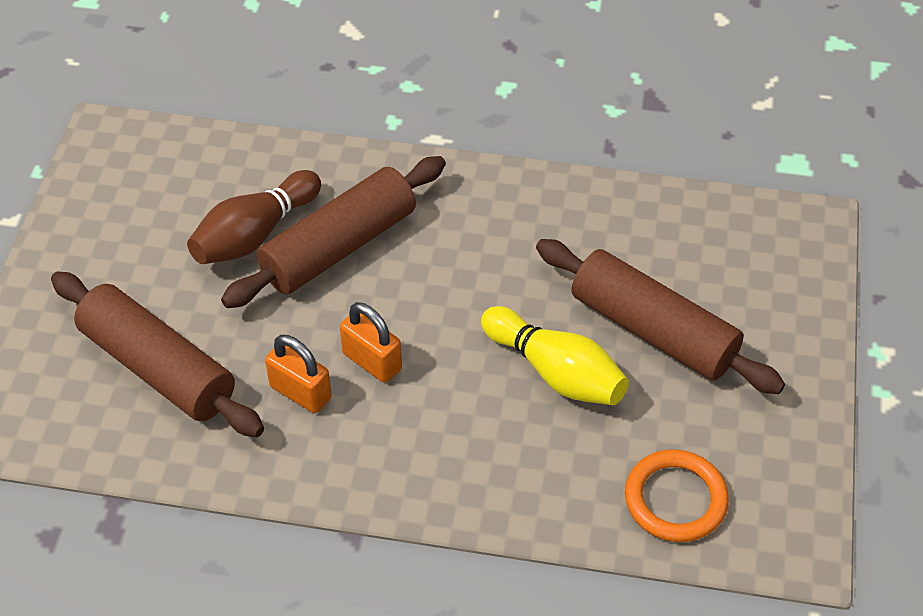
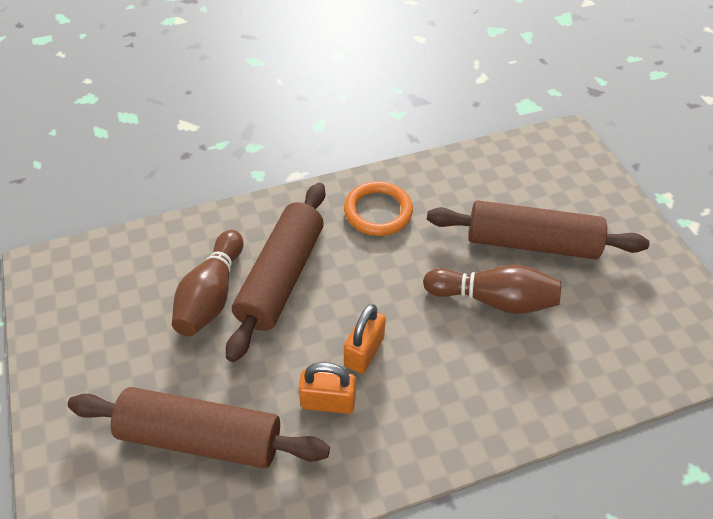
camera: 30 degrees left, 0 degrees up
orange padlock [340,302,402,383] -> orange padlock turned 75 degrees counterclockwise [344,304,386,374]
yellow bowling pin [481,306,629,405] -> brown bowling pin [423,265,561,314]
orange ring [625,449,729,542] -> orange ring moved to [344,181,413,236]

